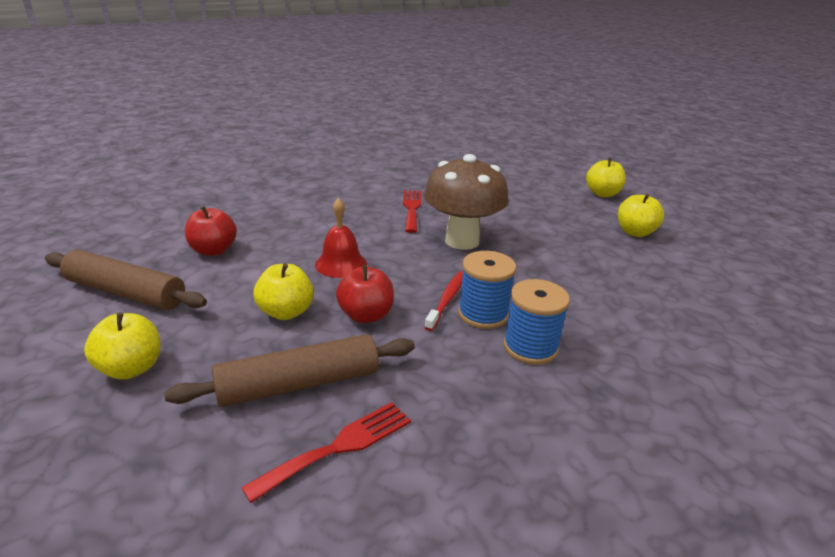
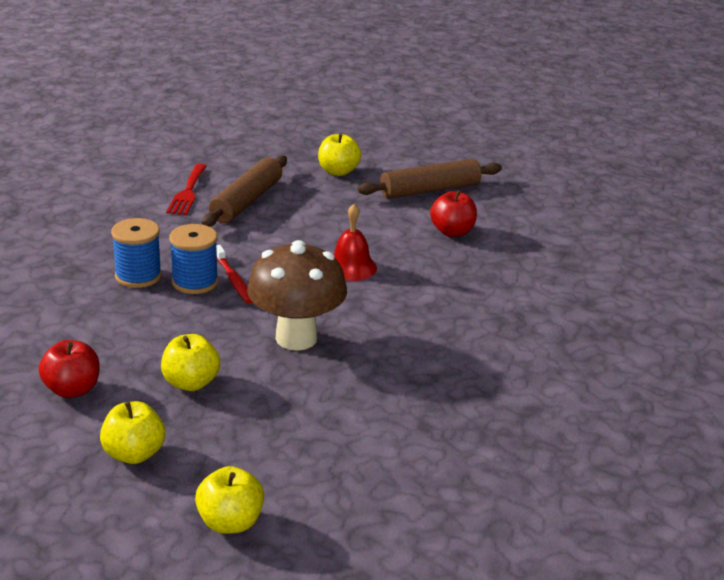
camera: 135 degrees right, 0 degrees up
yellow apple [253,263,314,320] -> yellow apple moved to [161,334,220,391]
red apple [336,265,394,323] -> red apple moved to [38,340,99,398]
red fork [403,190,421,233] -> none

